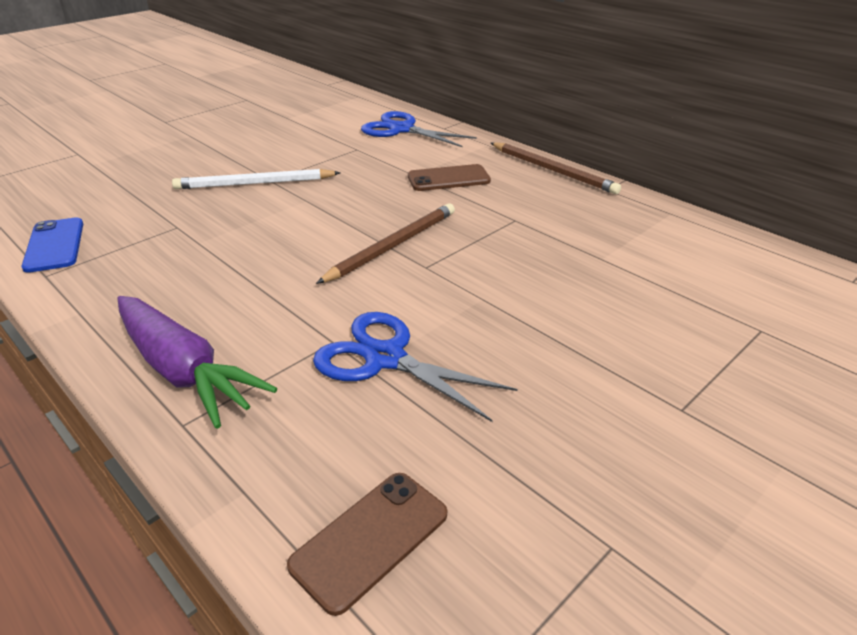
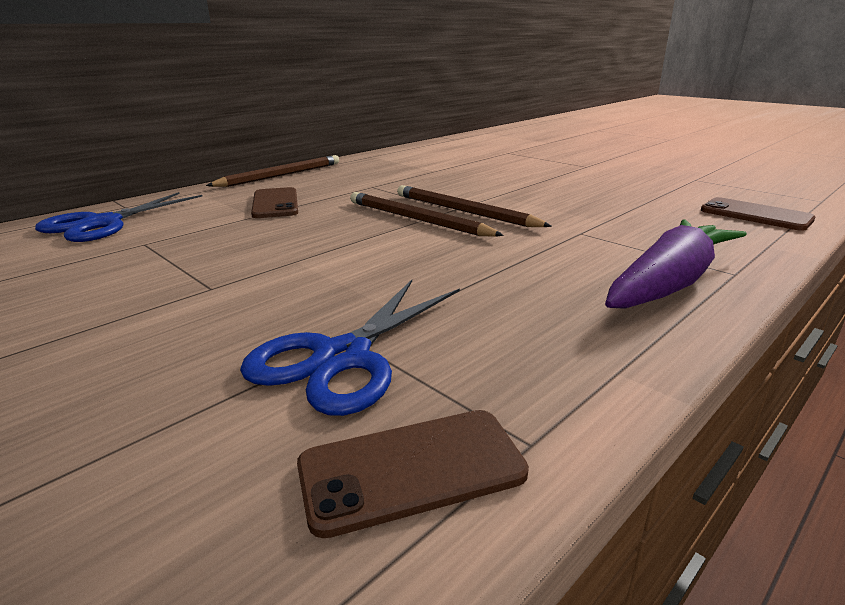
camera: 90 degrees left, 10 degrees down
blue phone [22,217,83,273] -> brown phone [297,410,529,538]
white pencil [172,169,341,189] -> none
blue scissors [313,312,518,422] -> blue scissors moved to [240,280,460,416]
none -> brown pencil [397,185,552,227]

